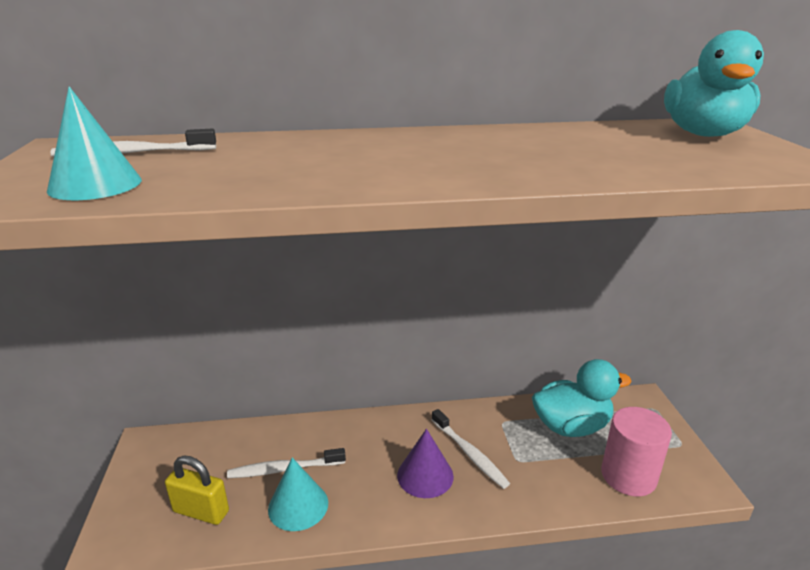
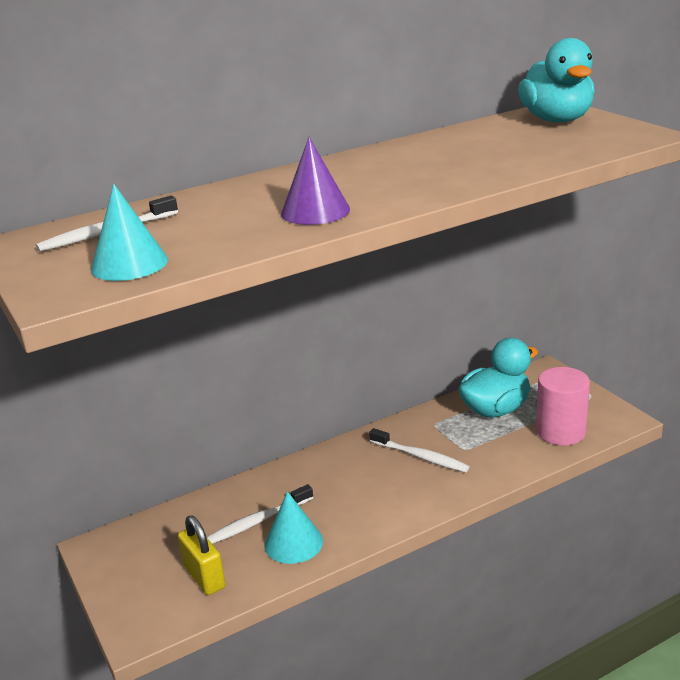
camera: 20 degrees left, 0 degrees up
yellow padlock [165,456,229,525] -> yellow padlock turned 60 degrees clockwise [178,515,225,595]
purple cone [397,429,454,498] -> purple cone moved to [281,137,350,225]

